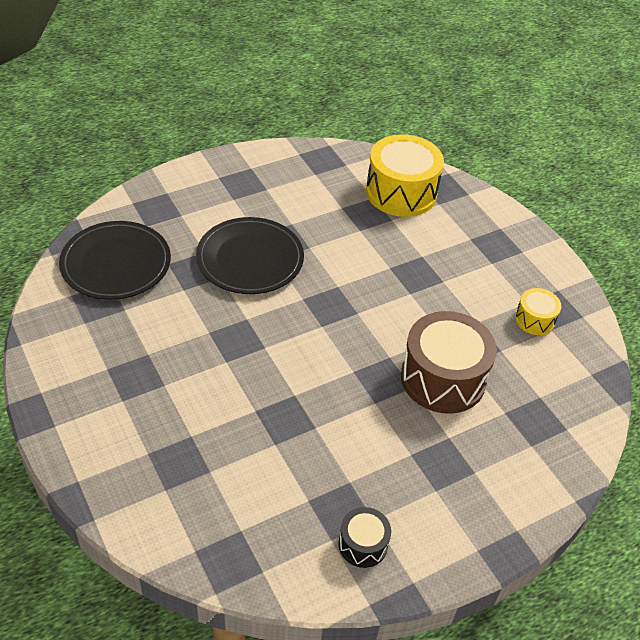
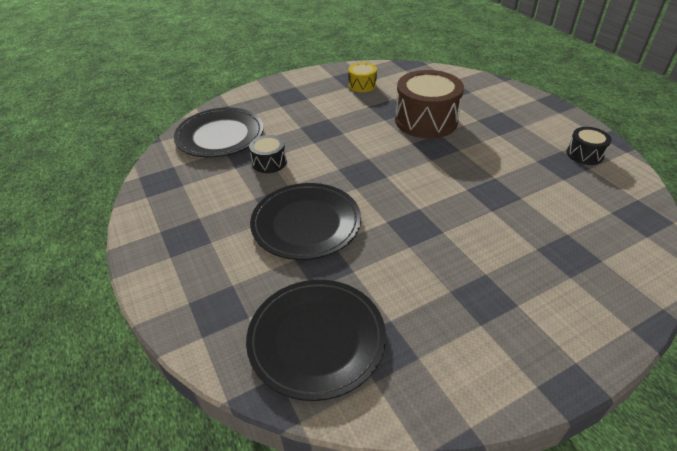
camera: 85 degrees left, 5 degrees down
yellow drum [366,134,444,217] -> black plate [174,107,264,157]
none -> black drum [249,135,287,173]

